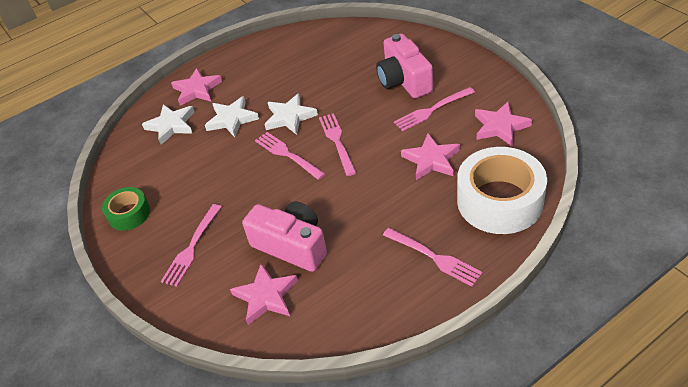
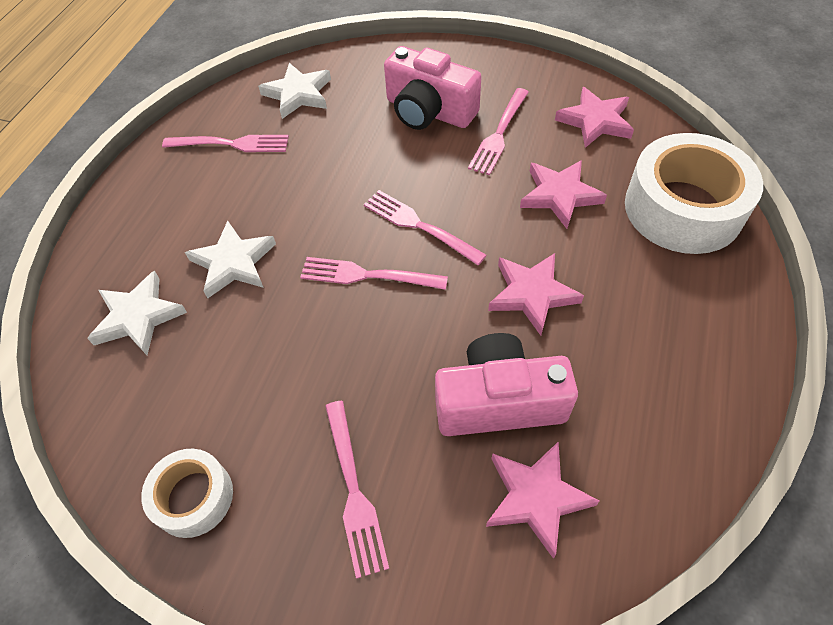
camera: 40 degrees left, 10 degrees up
green tape [102,187,150,231] -> white tape [141,449,233,538]
pink star [171,68,222,106] -> pink star moved to [488,253,584,336]
white star [264,93,318,135] -> white star moved to [258,63,331,119]
pink fork [383,228,483,287] -> pink fork moved to [162,135,289,152]

